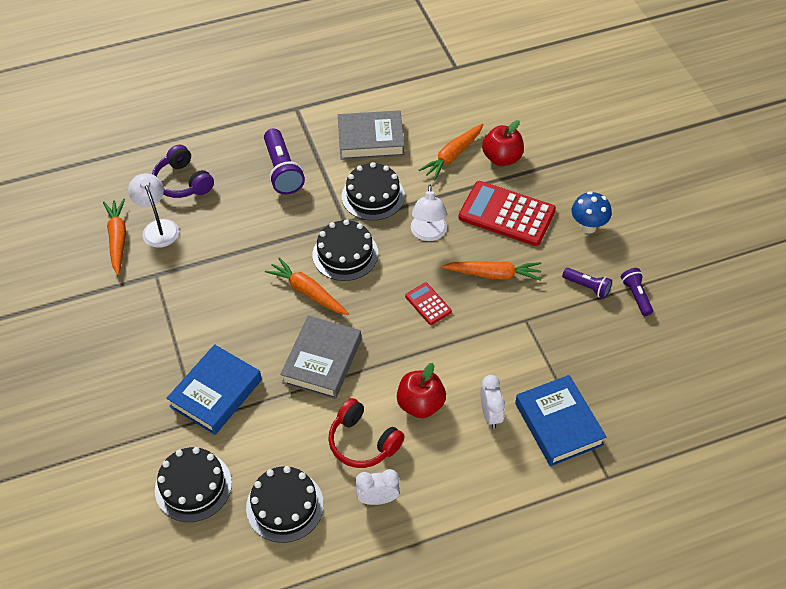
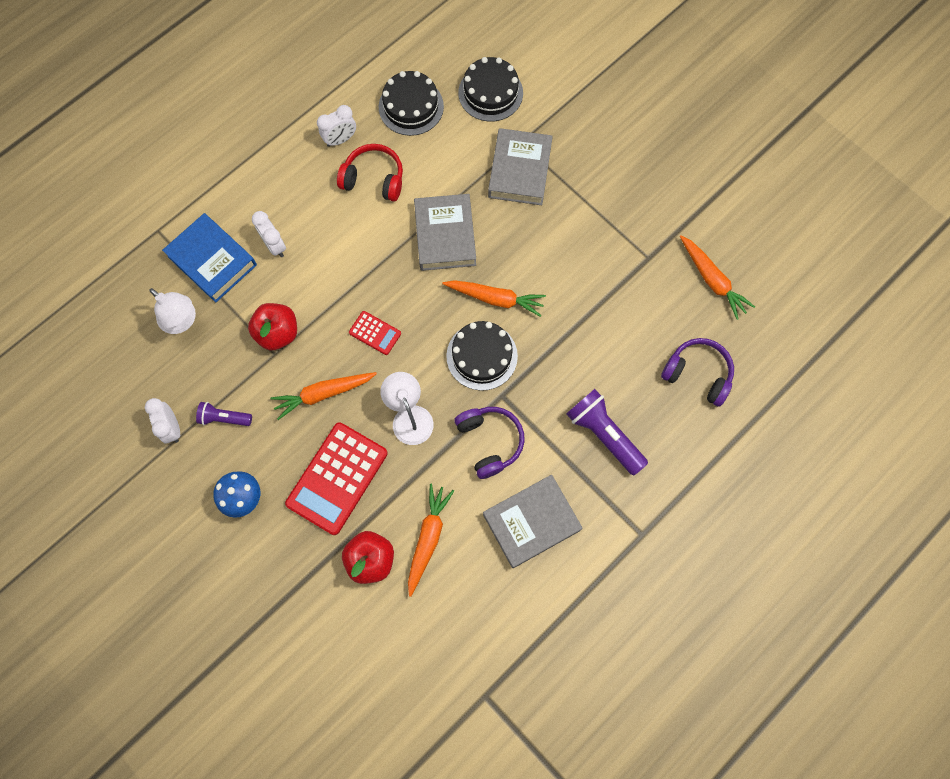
camera: 155 degrees right, 20 degrees up
white lamp [128,173,179,248] -> white lamp moved to [149,288,196,334]
blue book [166,344,262,435] -> grey book [488,128,553,205]
black cake [342,162,405,221] -> purple headphones [454,407,524,479]
red apple [397,363,446,418] -> red apple moved to [248,303,297,350]
red calculator [458,181,556,246] -> red calculator turned 120 degrees clockwise [285,422,388,535]
purple flashlight [621,268,653,316] -> white clock [145,398,180,443]

